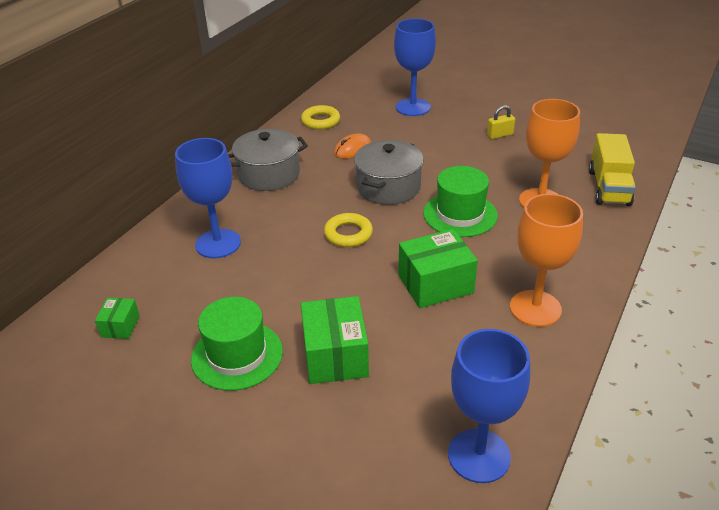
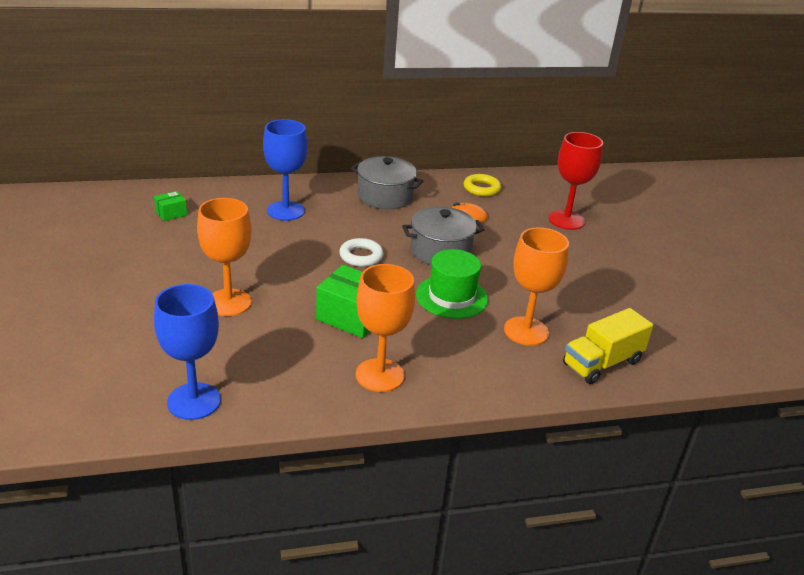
camera: 45 degrees right, 5 degrees down
green hat [191,297,283,391] -> none
green box [301,296,369,384] -> orange goblet [197,198,252,316]
yellow ring [324,213,373,247] -> white ring [339,238,383,267]
blue goblet [394,19,436,116] -> red goblet [548,132,603,230]
yellow padlock [487,105,515,139] -> none

